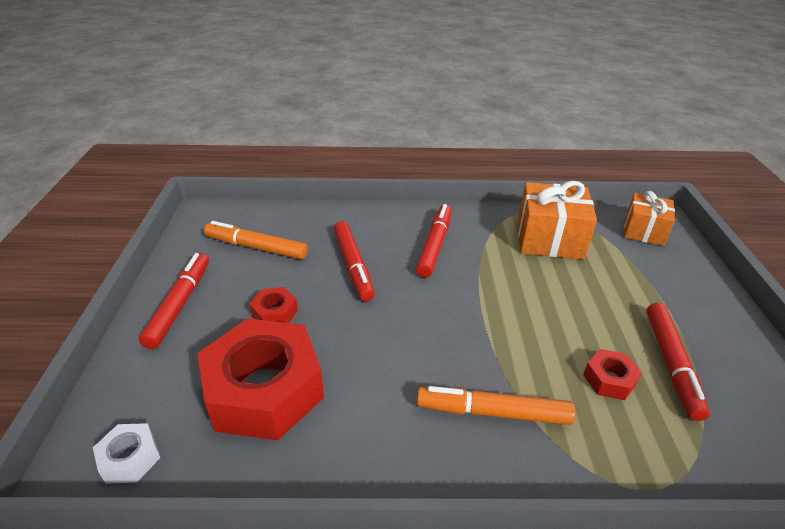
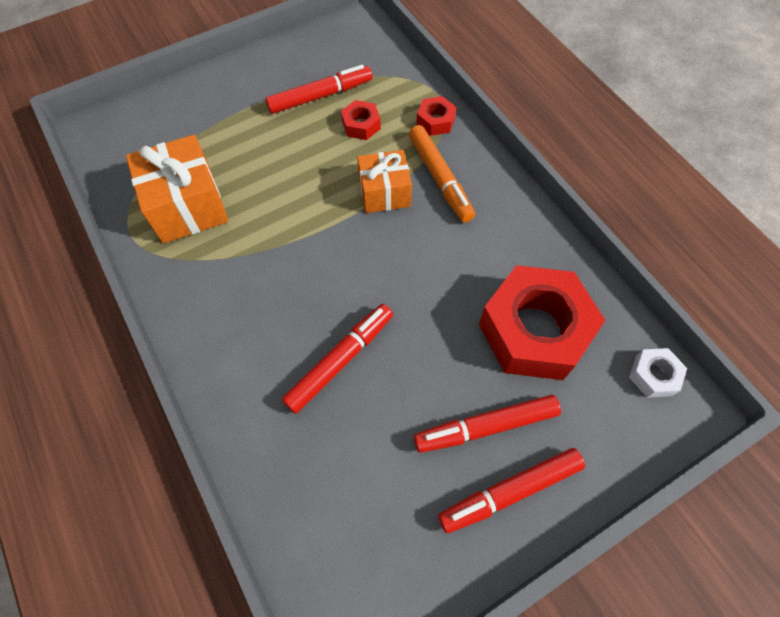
camera: 120 degrees left, 25 degrees up
orange marker [204,221,308,259] -> none
red nut [249,287,298,323] -> red nut moved to [416,96,457,136]
red marker [416,204,452,278] -> red marker moved to [414,395,561,453]
orange gift [624,191,675,246] -> orange gift moved to [357,150,412,213]

